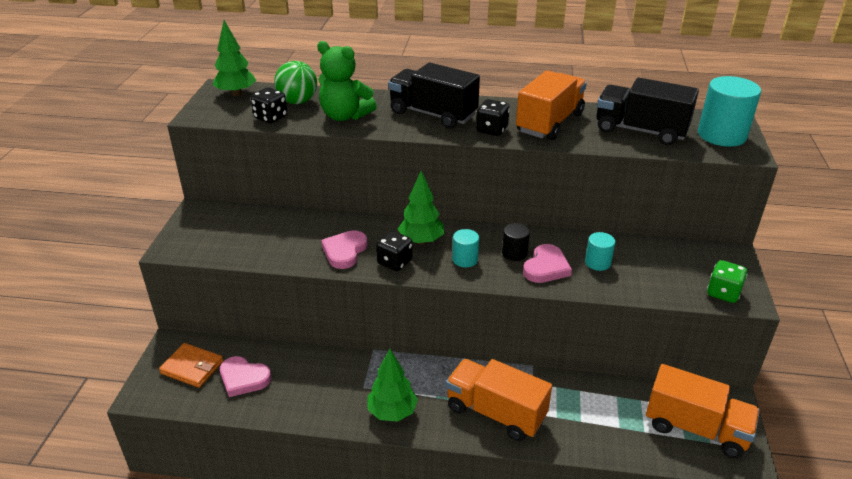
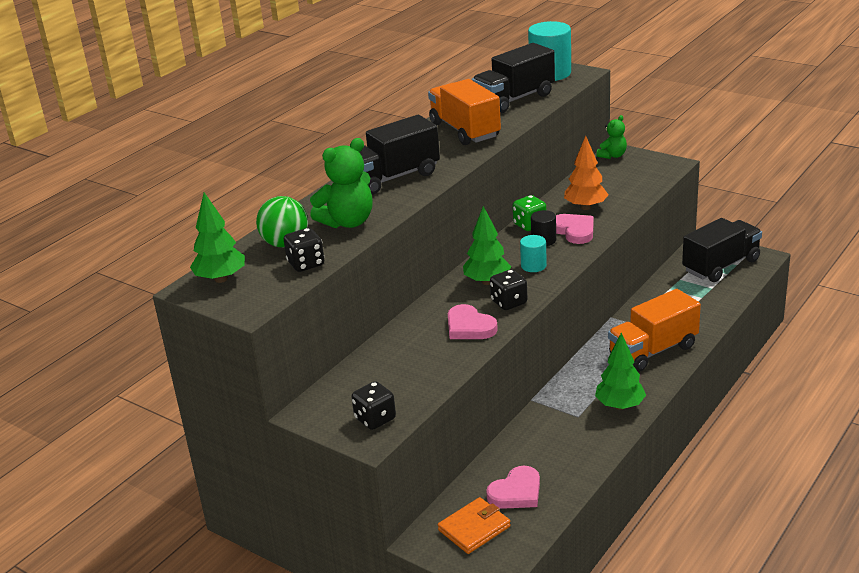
camera: 60 degrees left, 5 degrees down
black dice [476,99,510,136] -> black dice moved to [351,381,396,430]
turquoise cylinder [585,232,615,271] -> orange tree [564,136,608,210]
orange truck [646,364,760,458] -> black truck [682,218,762,282]
green dice [707,260,748,303] -> green dice moved to [512,195,546,231]
none -> green teddy bear [596,115,627,159]

